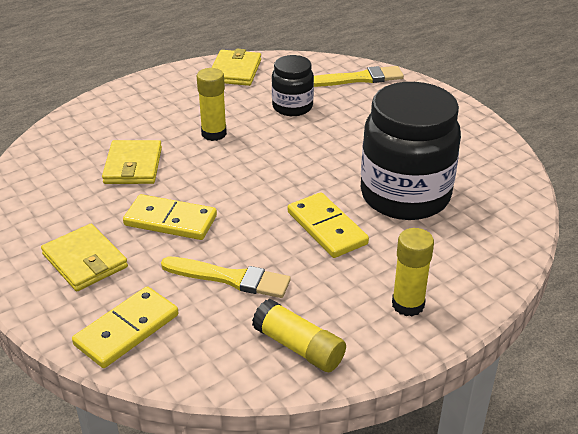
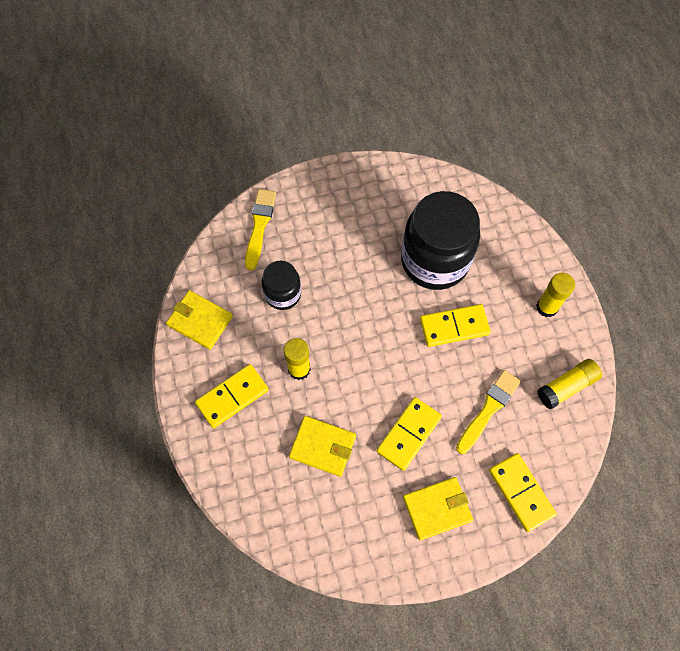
camera: 70 degrees left, 30 degrees up
none -> yellow domino [195,364,269,428]

